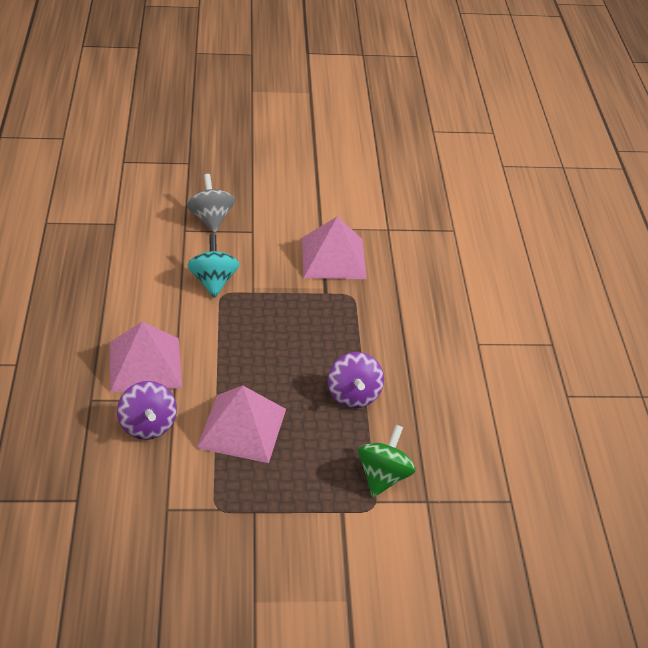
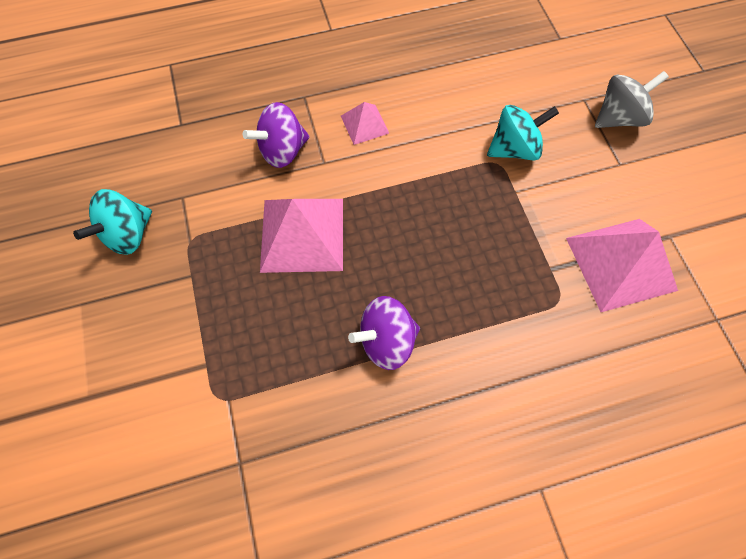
camera: 80 degrees right, 25 degrees up
pink pyramid [110,322,182,392] -> pink pyramid [341,102,389,145], size x0.52
green spinning top [358,425,415,497] -> none
none -> turquoise spinning top [73,189,152,255]

